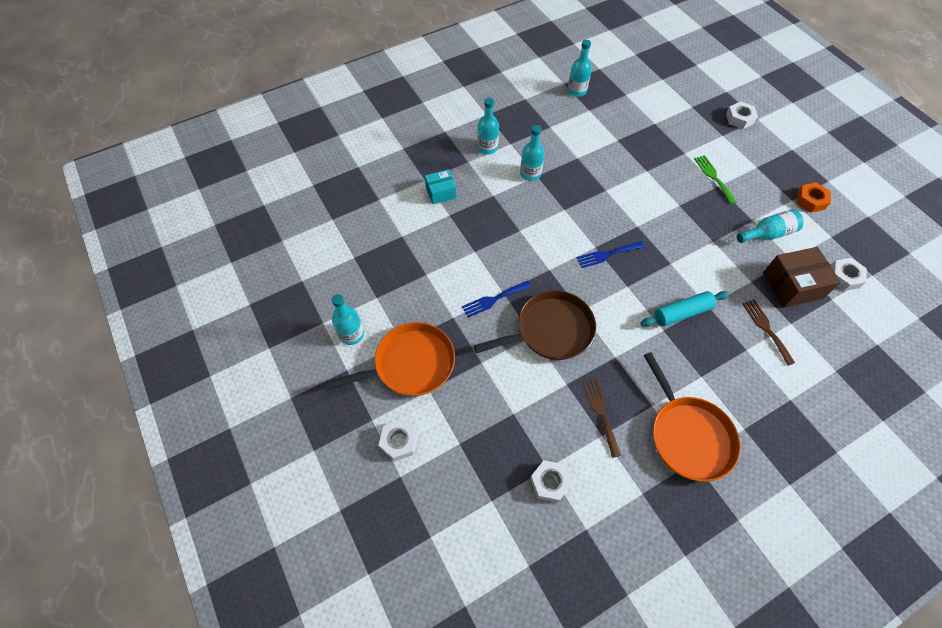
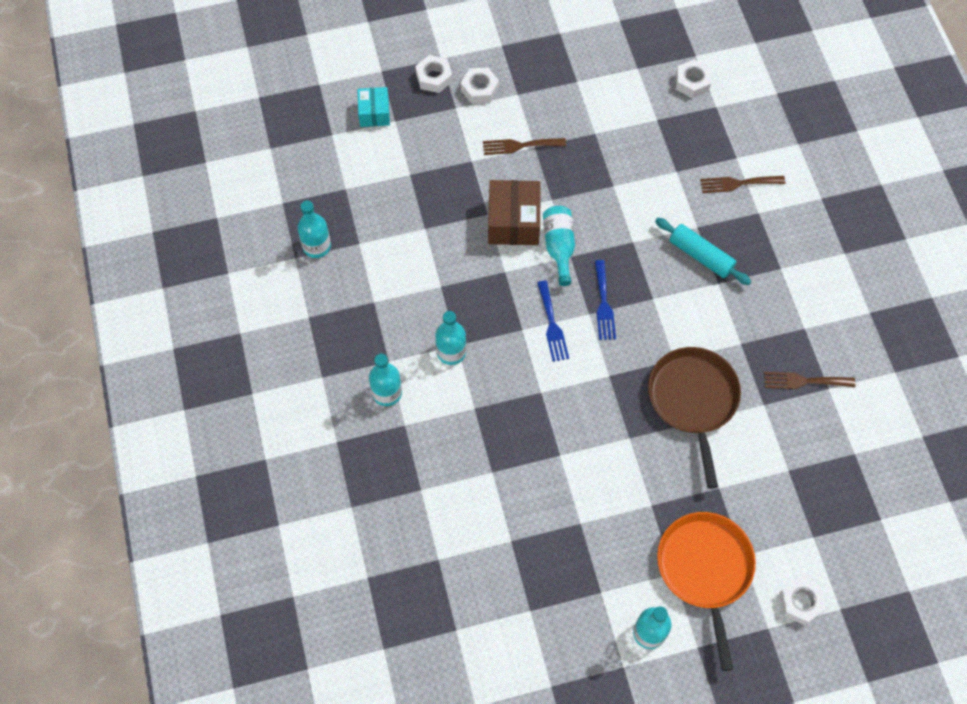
camera: 75 degrees left, 5 degrees up
turquoise box [425,169,456,204] -> turquoise box moved to [357,87,390,127]
blue fork [462,281,531,318] -> blue fork moved to [537,281,569,362]
white nut [530,460,572,503] -> white nut moved to [461,68,499,104]
turquoise rolling pin [641,291,729,327] -> turquoise rolling pin turned 45 degrees counterclockwise [655,218,752,285]
orange pan [643,352,740,482] -> none
green fork [694,155,737,204] -> brown fork [483,138,566,155]
turquoise bottle [737,209,804,243] -> turquoise bottle moved to [543,206,575,286]
brown box [763,247,841,308] -> brown box moved to [488,180,541,245]
orange nut [797,182,831,213] -> none

